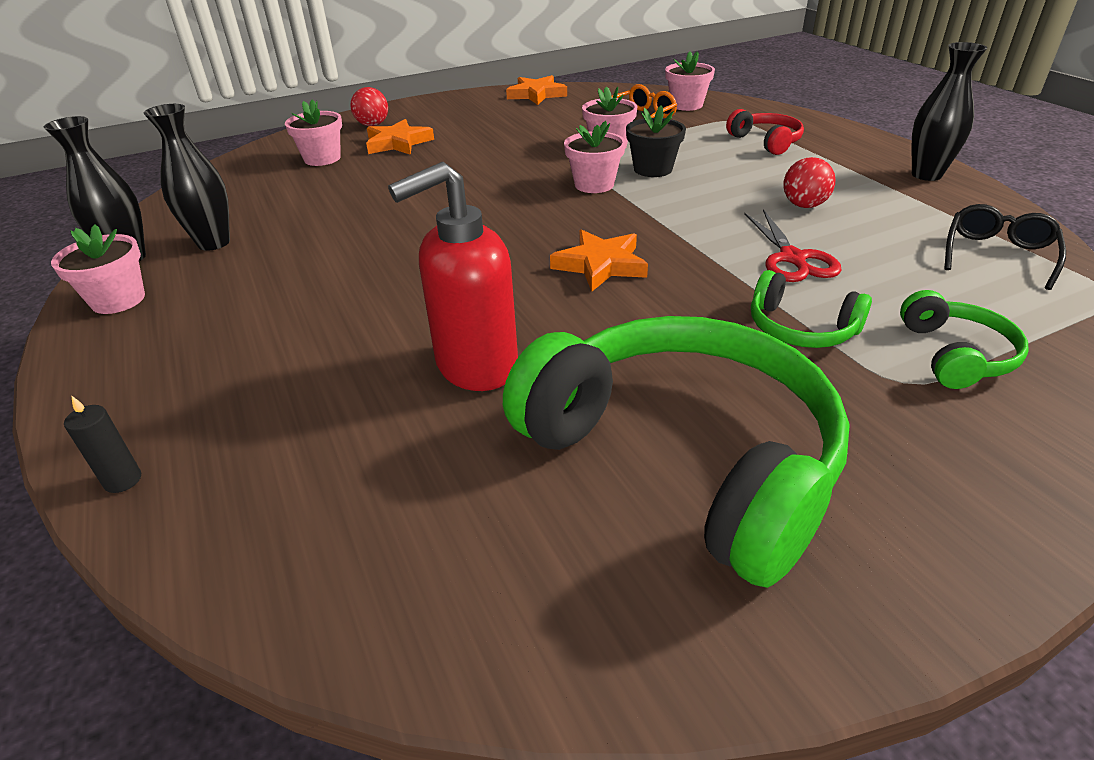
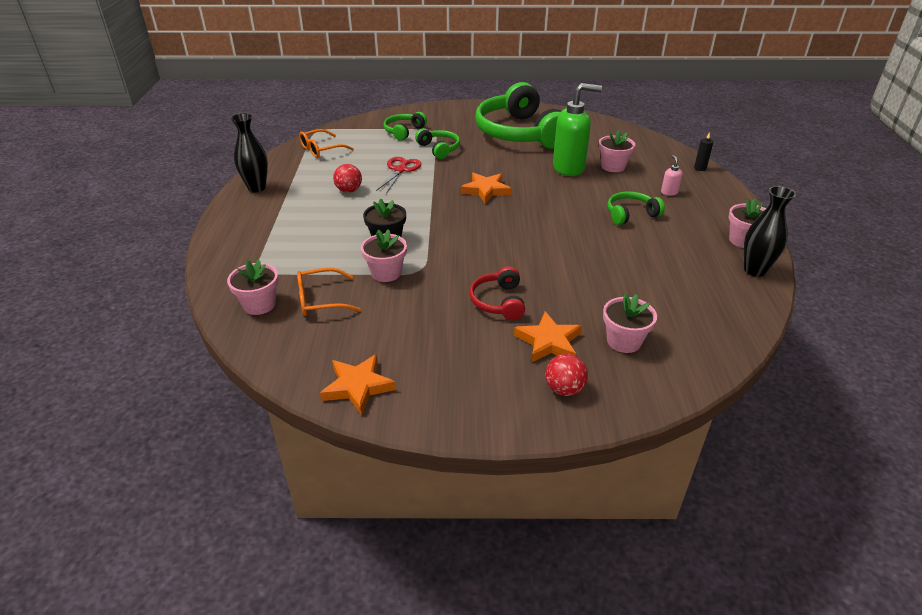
camera: 155 degrees left, 0 degrees up
black vase [144,104,230,251] -> none
red soap dispenser [388,162,518,391] -> green soap dispenser [553,83,602,176]
pink flower pot [564,121,626,193] -> pink flower pot moved to [599,130,635,172]
red headphones [726,109,804,155] -> red headphones moved to [469,266,525,320]
black glasses [944,204,1066,290] -> orange glasses [299,129,354,158]
none -> green headphones [607,192,665,225]
none -> pink soap dispenser [661,155,682,196]

